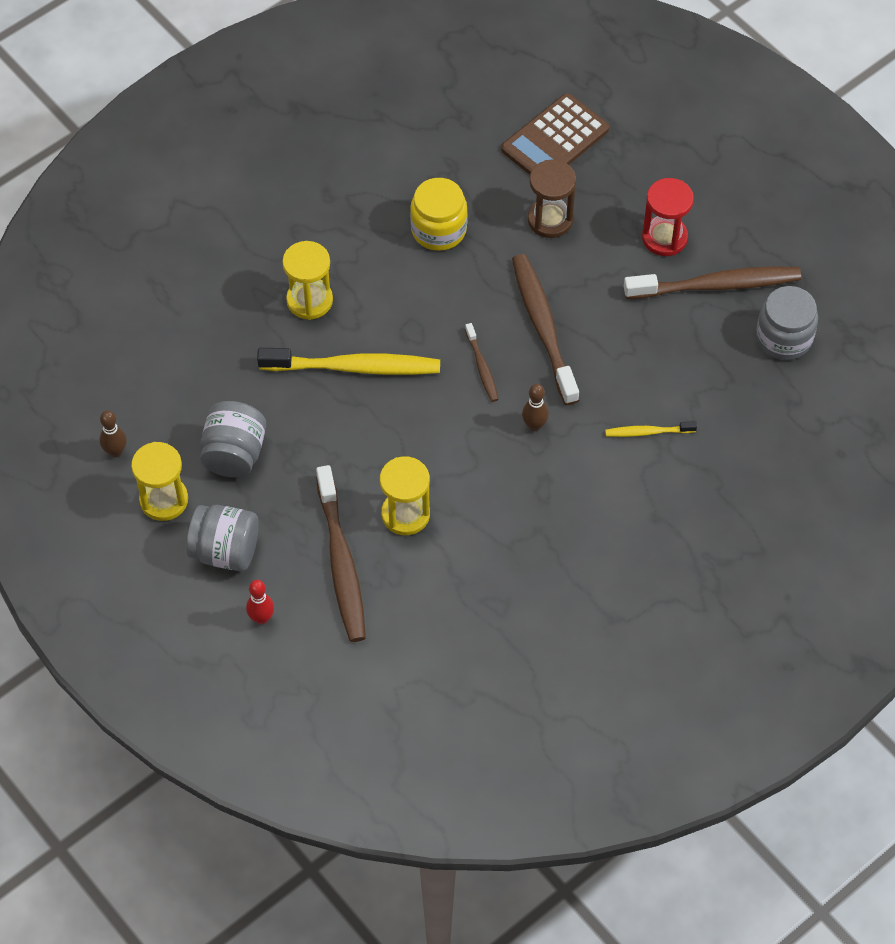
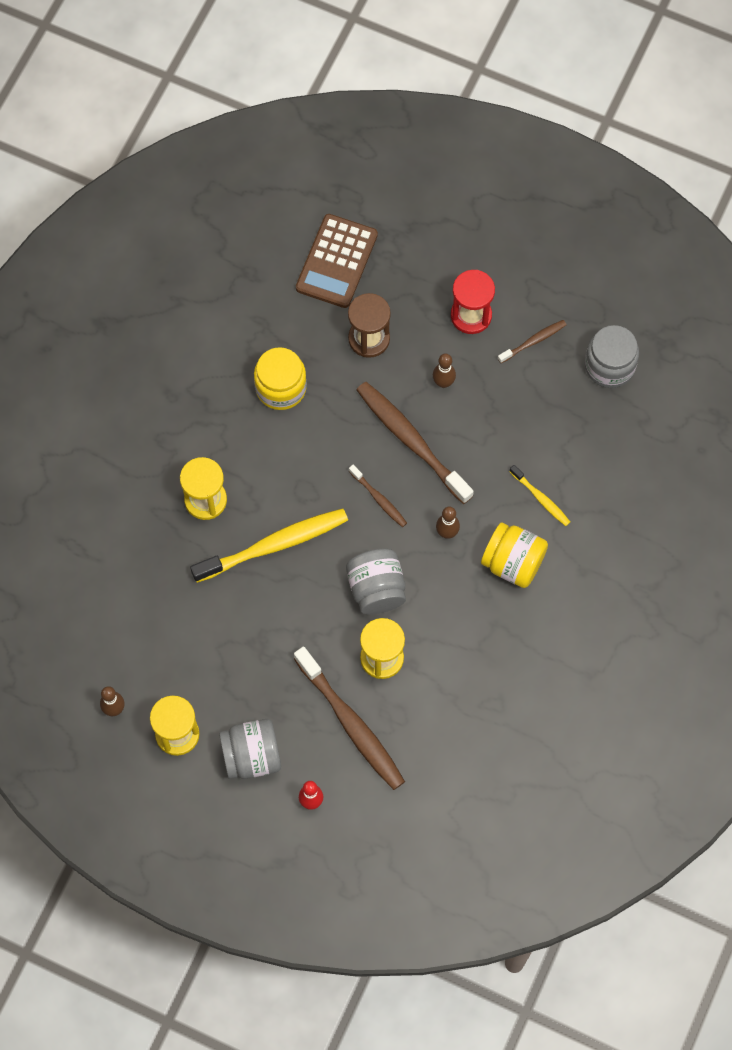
camera: 25 degrees left, 10 degrees up
grey jar [200,401,266,478] -> grey jar moved to [346,548,406,615]
yellow toothbrush [605,421,697,437] -> yellow toothbrush turned 105 degrees counterclockwise [509,465,570,526]
brown toothbrush [624,266,801,299] -> brown toothbrush [498,320,566,363], size x0.49
none -> brown bowling pin [433,353,456,388]
none -> yellow jar [481,523,548,588]

